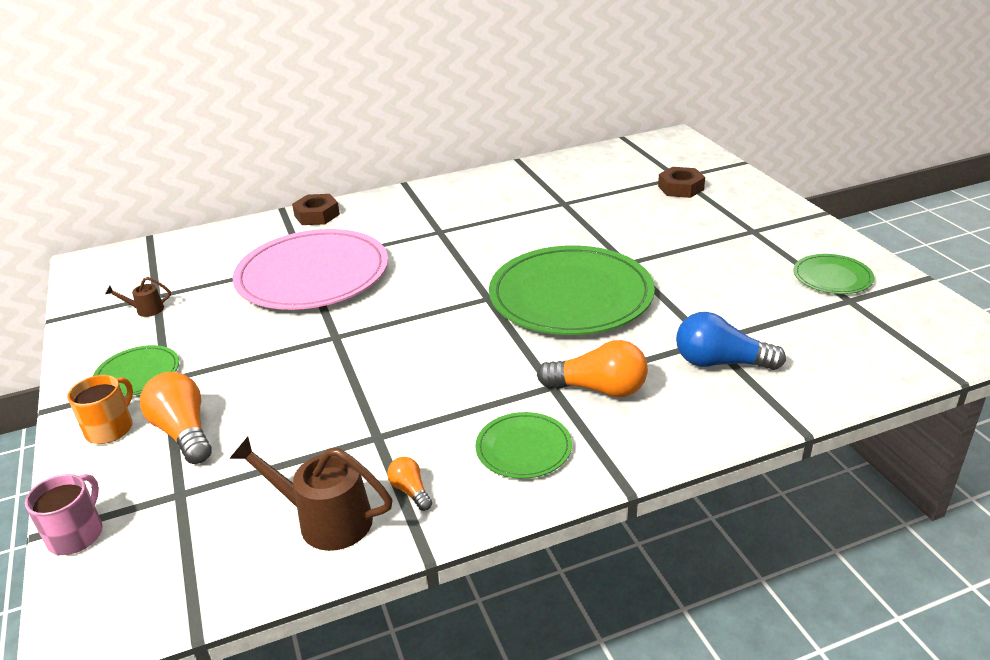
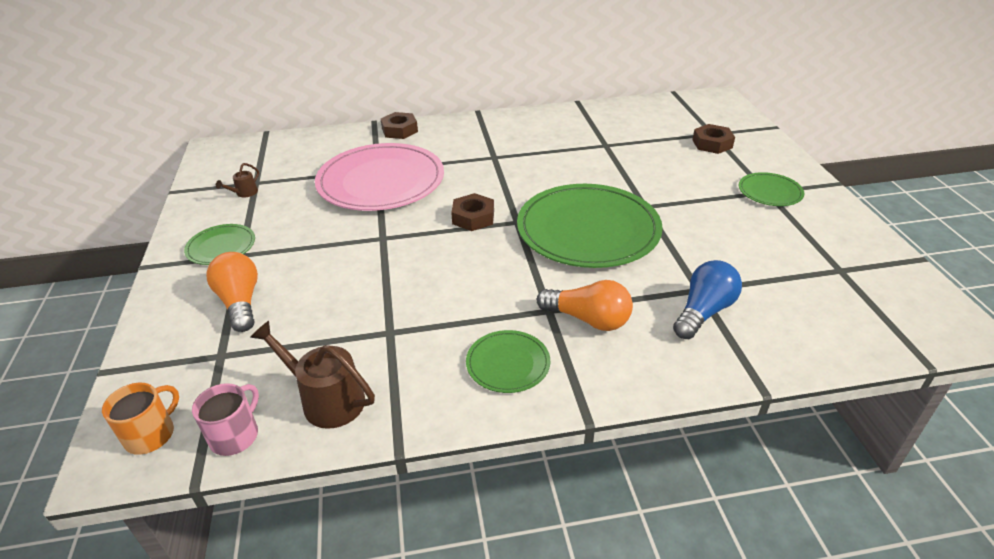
camera: 10 degrees right, 5 degrees up
pink mug [25,474,103,555] -> pink mug moved to [192,383,259,456]
orange mug [67,375,133,444] -> orange mug moved to [102,383,179,455]
brown watering can [105,277,171,317] -> brown watering can turned 60 degrees counterclockwise [216,163,259,197]
orange light bulb [387,457,432,511] -> none
blue light bulb [676,312,786,370] -> blue light bulb turned 105 degrees clockwise [673,260,742,339]
green plate [794,254,874,294] -> green plate moved to [739,172,804,206]
none -> brown nut [451,193,494,231]

